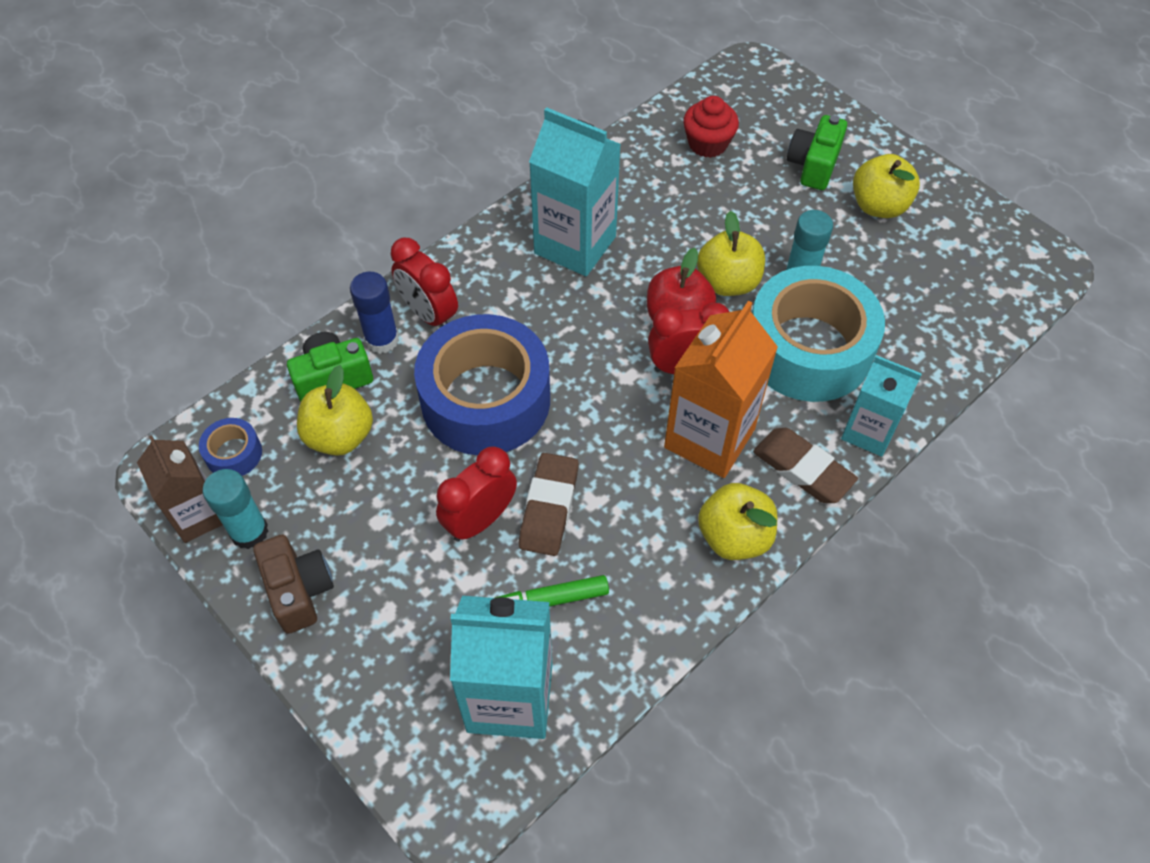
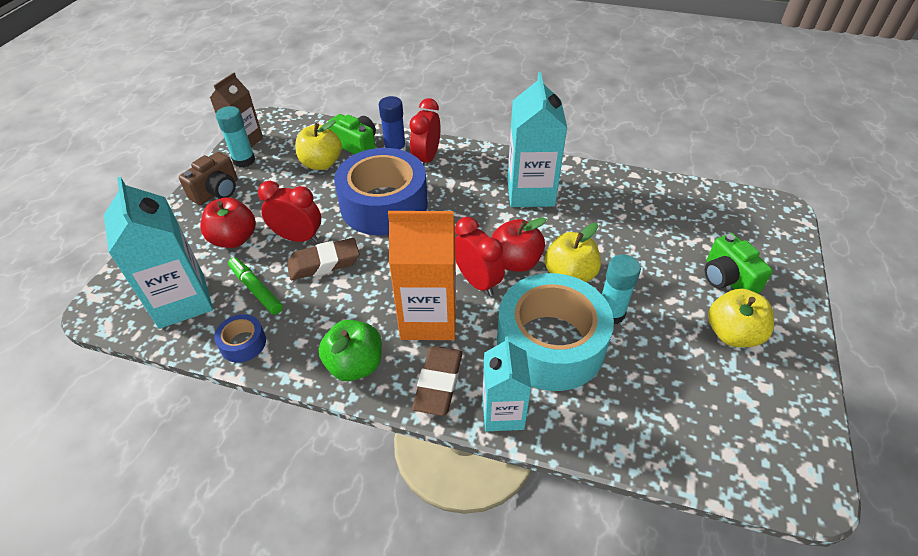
camera: 60 degrees right, 10 degrees down
blue tape [199,418,262,476] -> blue tape moved to [214,314,266,363]
red cupcake [683,96,739,158] -> none
yellow apple [698,483,777,560] -> green apple [319,320,382,381]
green camera [787,115,847,190] -> green camera turned 105 degrees counterclockwise [705,233,773,294]
none -> red apple [201,197,256,248]

